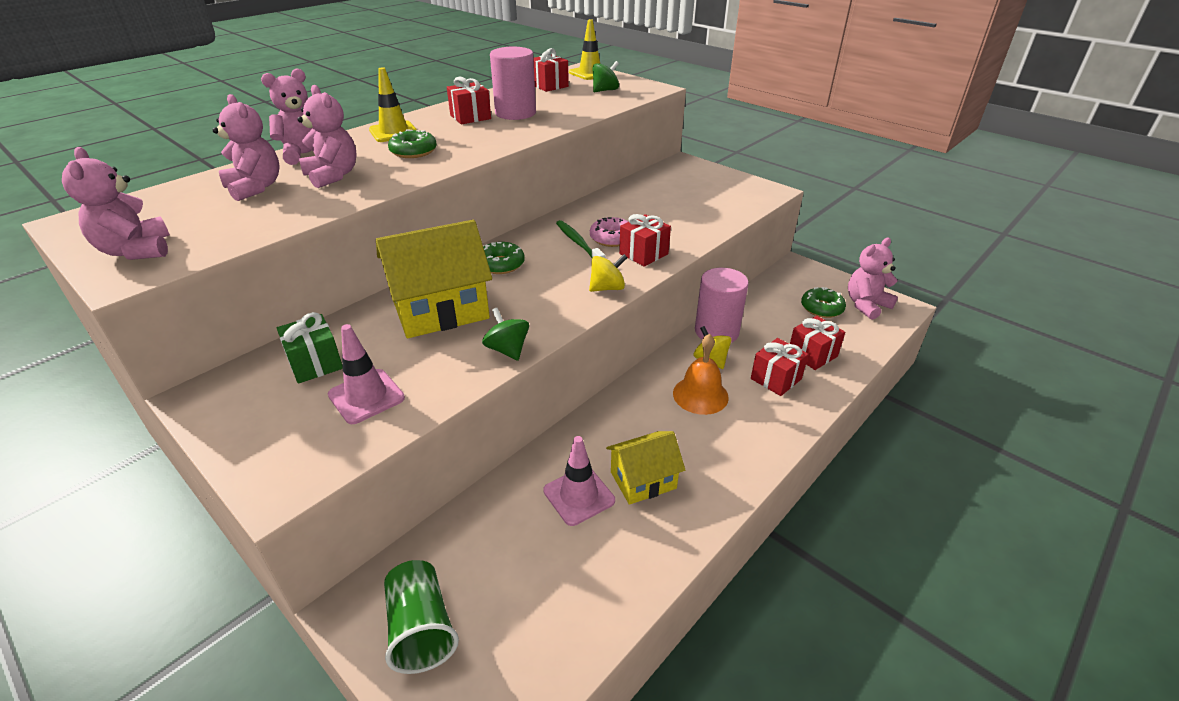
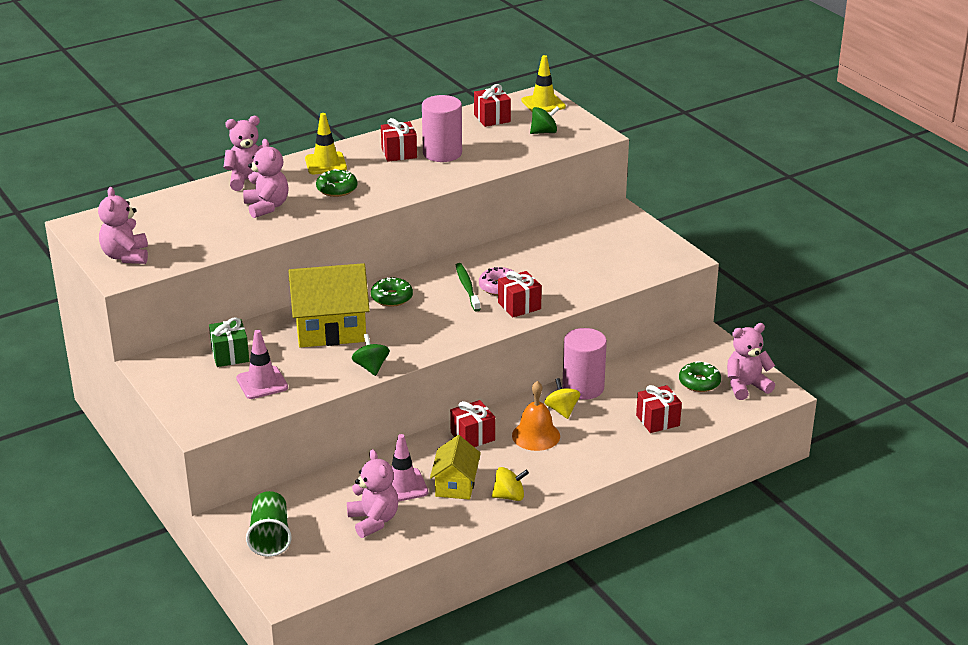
camera: 15 degrees right, 5 degrees down
pink teddy bear [213,94,280,201] -> pink teddy bear moved to [347,449,399,538]
yellow spinning top [589,254,628,292] -> yellow spinning top moved to [492,467,529,501]
yellow house [606,431,685,505] -> yellow house turned 75 degrees counterclockwise [430,435,481,500]
red gift [751,338,809,396] -> red gift moved to [450,400,495,447]

